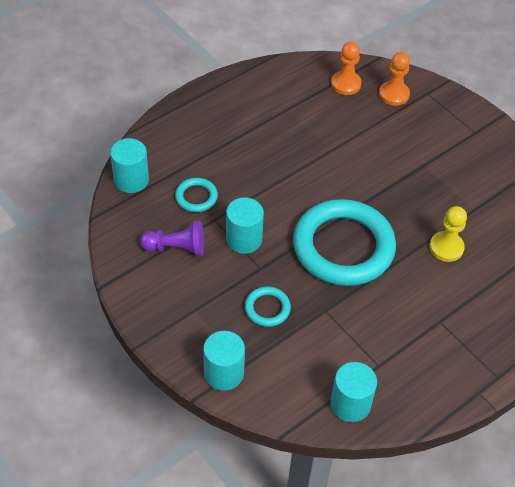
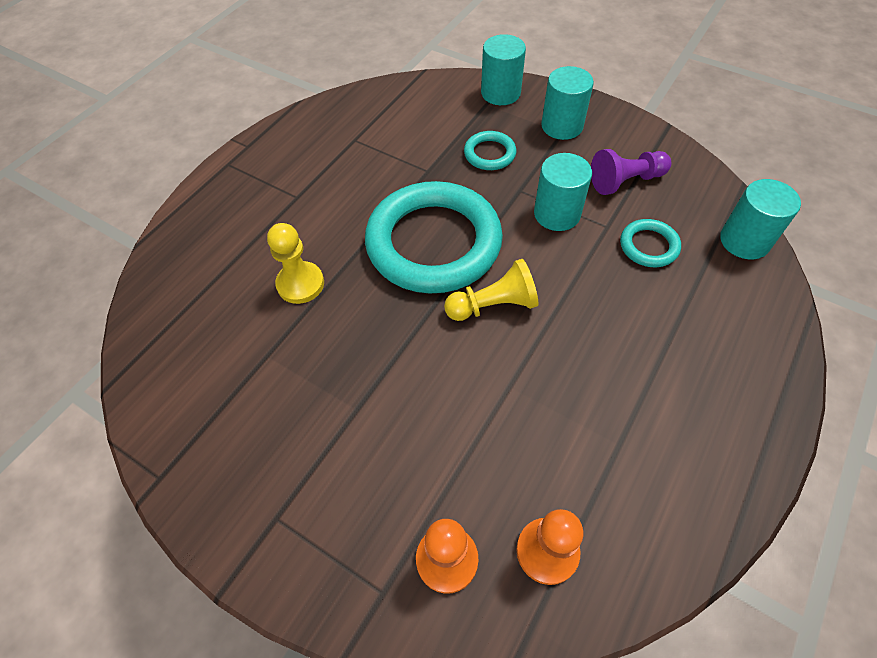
camera: 165 degrees right, 5 degrees up
turquoise cylinder [330,362,377,422] -> turquoise cylinder moved to [541,66,594,140]
none -> yellow pawn [444,259,538,321]

